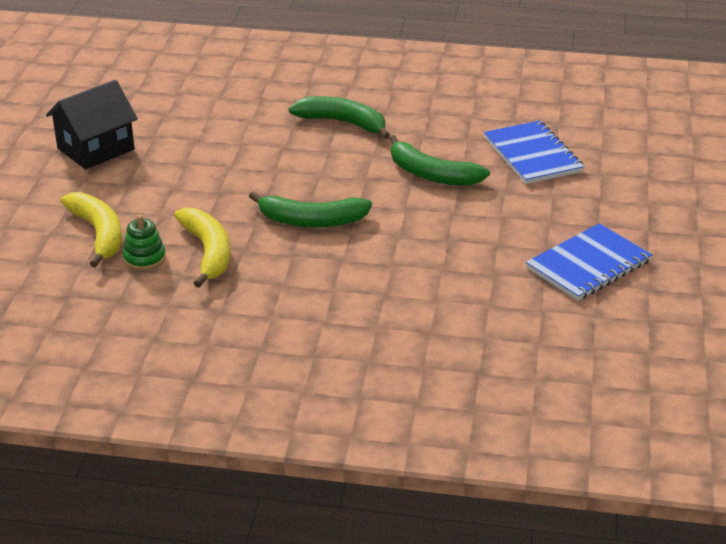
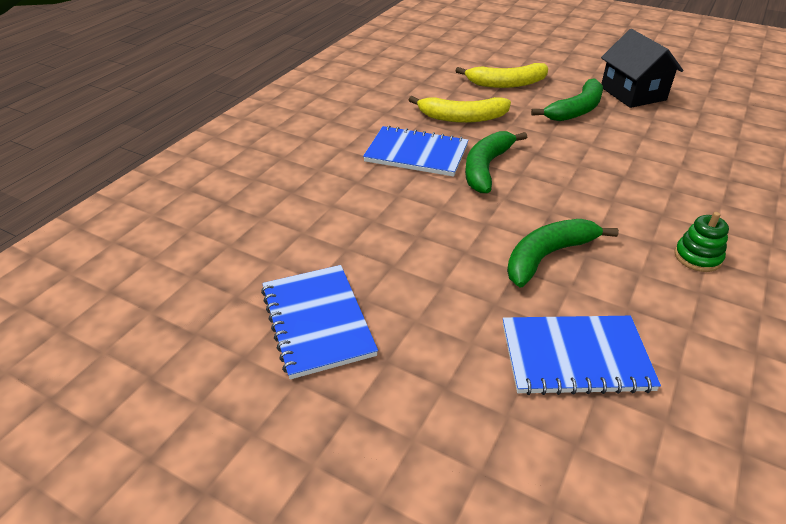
camera: 110 degrees right, 5 degrees up
green stacking toy [123,215,166,271] -> green stacking toy moved to [674,212,729,272]
green banana [289,96,390,139] -> green banana moved to [531,78,603,121]
none -> blue notebook [363,125,468,177]

